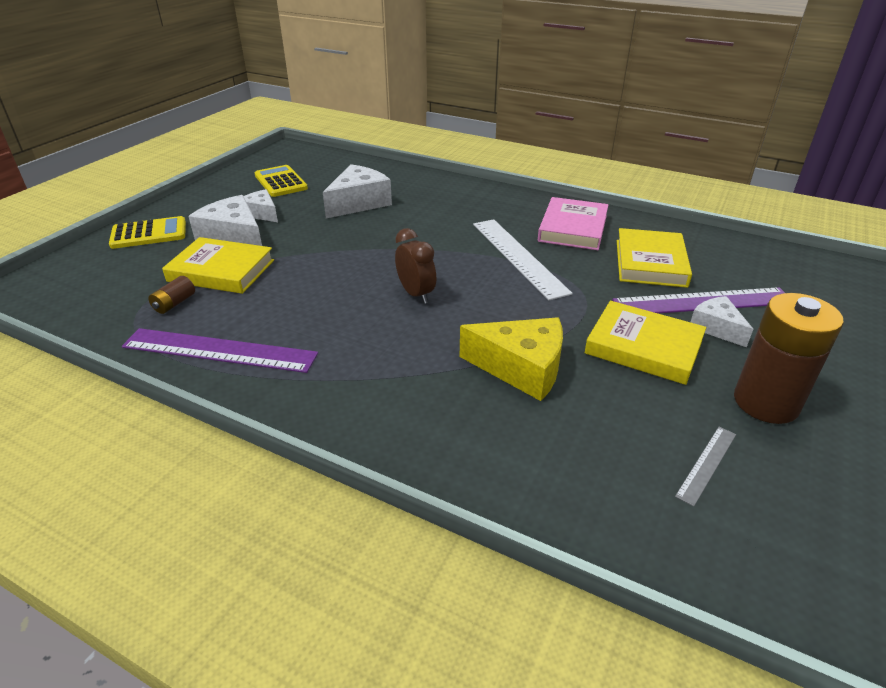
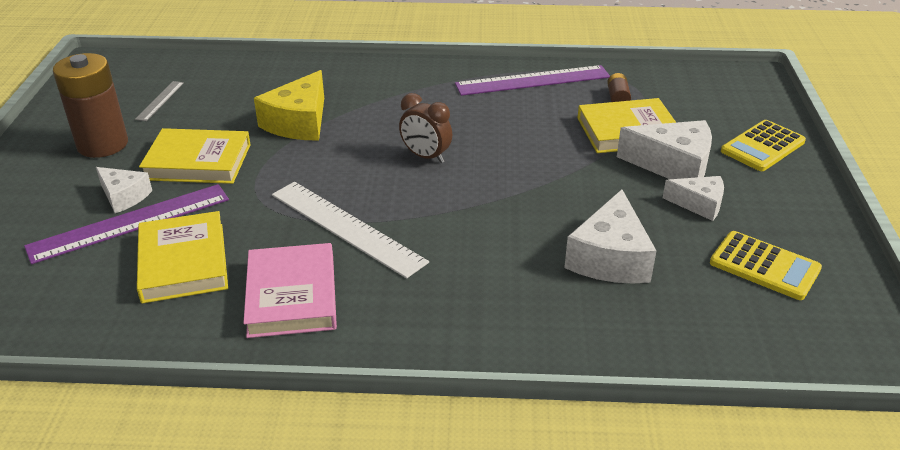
camera: 155 degrees right, 0 degrees up
yellow cheese [460,317,563,401] -> yellow cheese turned 60 degrees counterclockwise [254,70,324,140]

